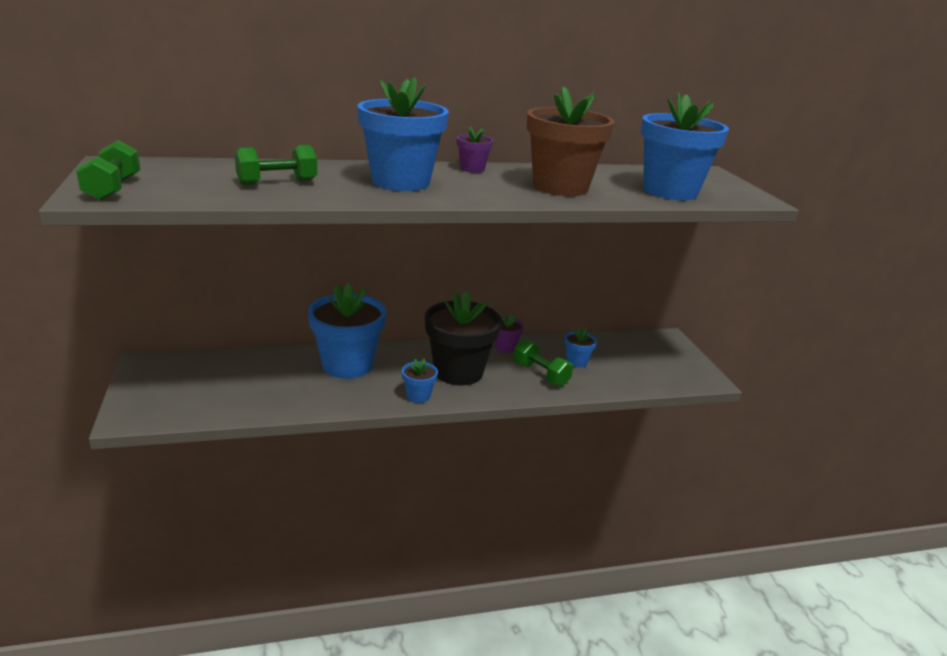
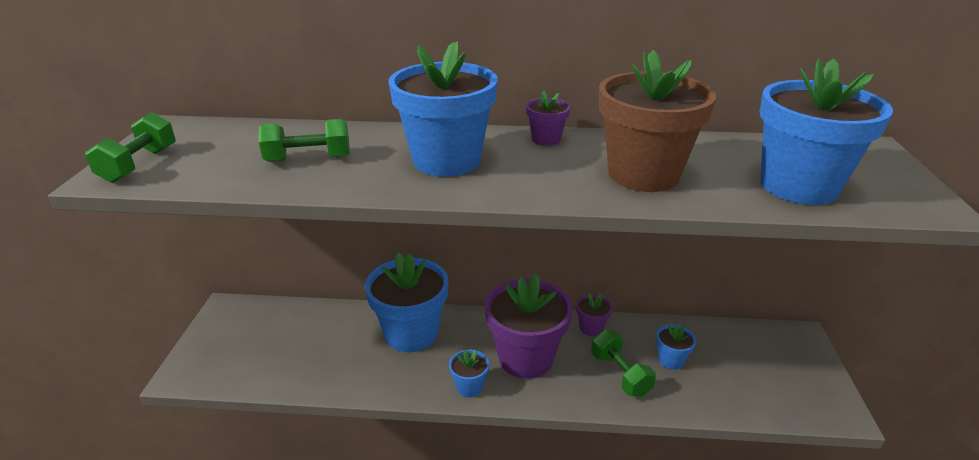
camera: 20 degrees right, 5 degrees up
black flower pot [425,290,501,386] -> purple flower pot [485,274,572,379]

